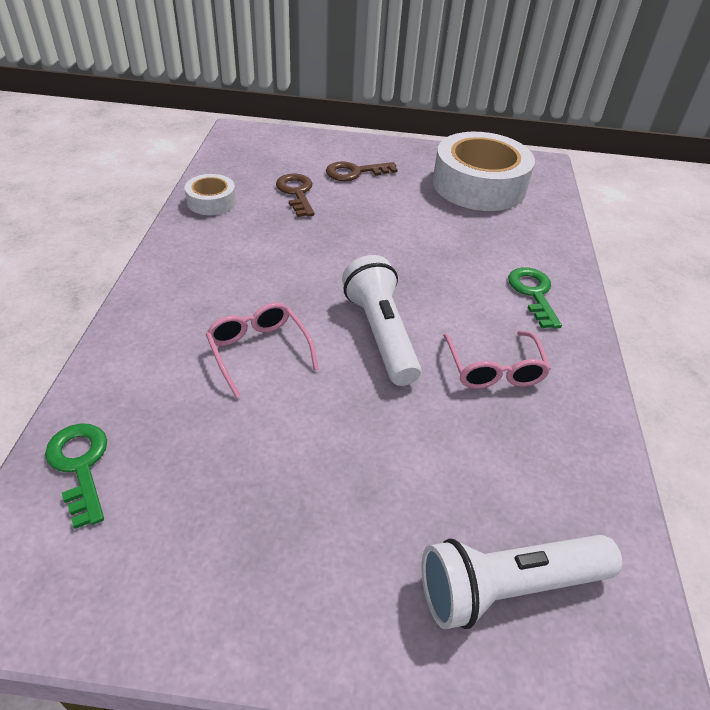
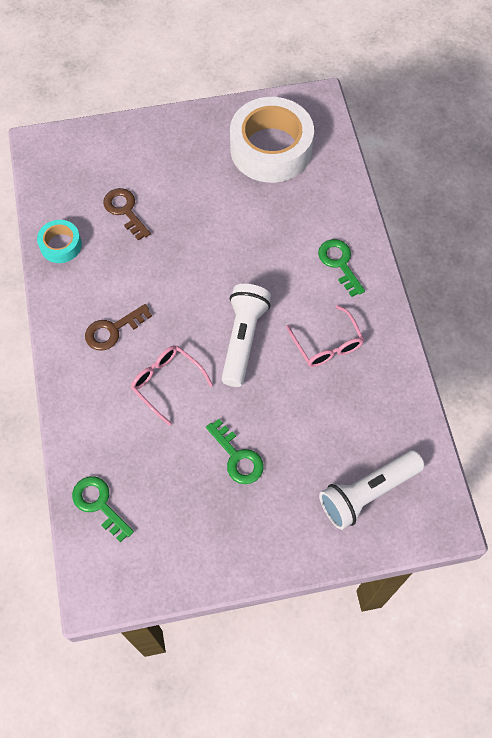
camera: 15 degrees left, 20 degrees up
white tape [184,174,236,215] -> turquoise tape [37,220,82,263]
brown key [326,161,398,181] -> brown key moved to [85,304,152,351]
white flashlight [342,255,421,386] -> white flashlight turned 45 degrees clockwise [221,284,271,387]
none -> green key [206,419,264,484]

